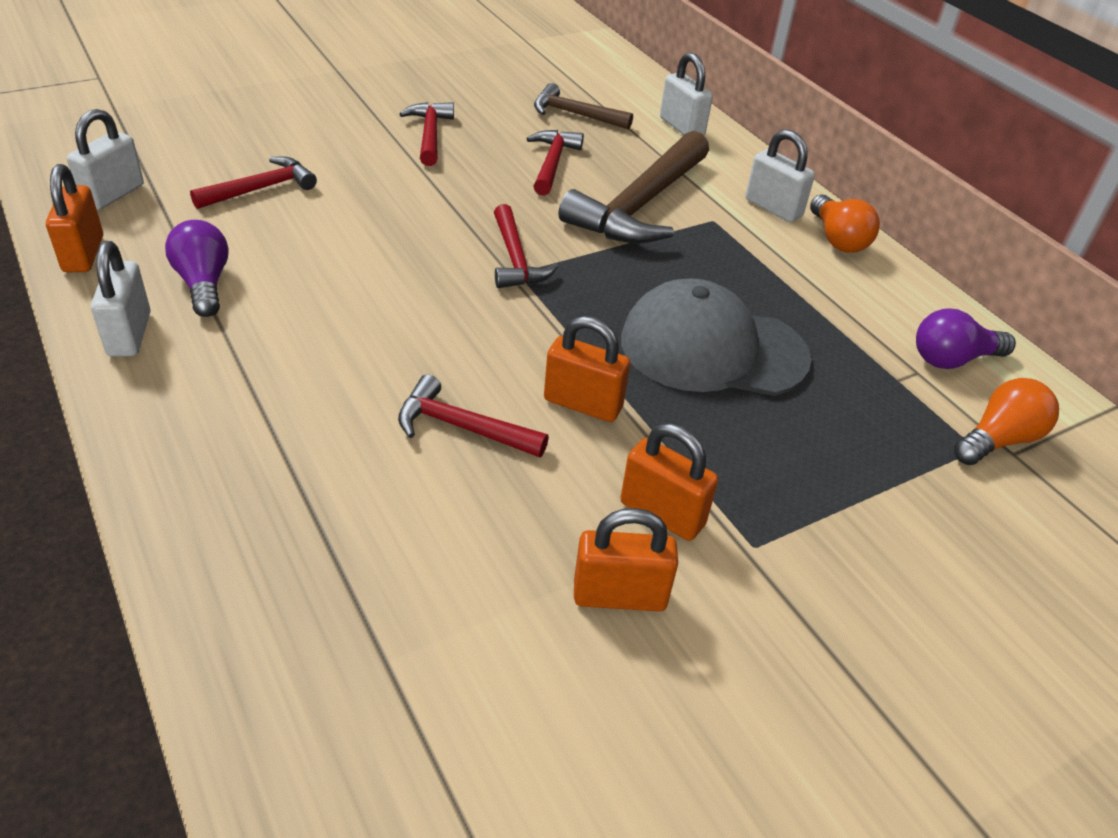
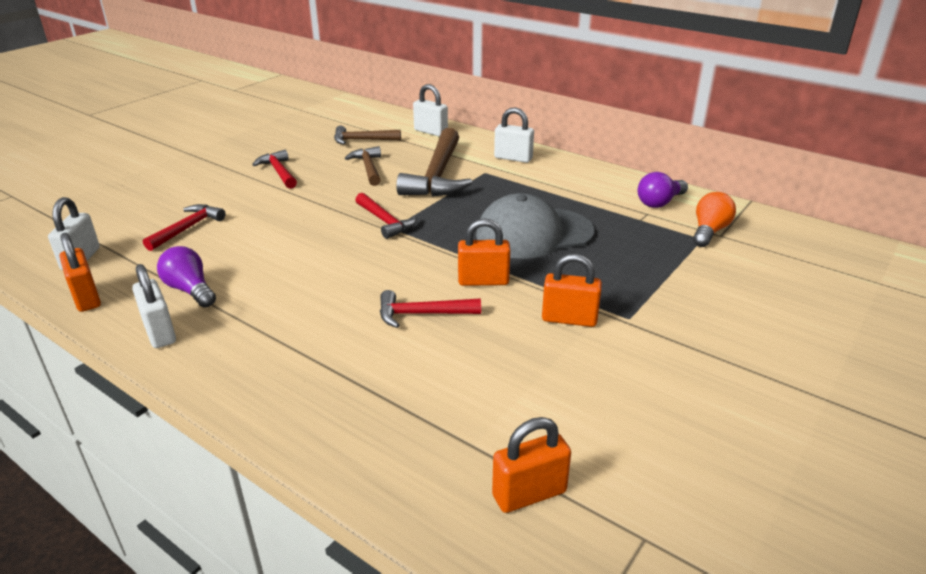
camera: 20 degrees left, 10 degrees down
red hammer [526,130,584,196] -> brown hammer [345,146,381,186]
orange padlock [574,508,678,612] -> orange padlock moved to [492,417,571,513]
orange light bulb [810,195,880,253] -> none

